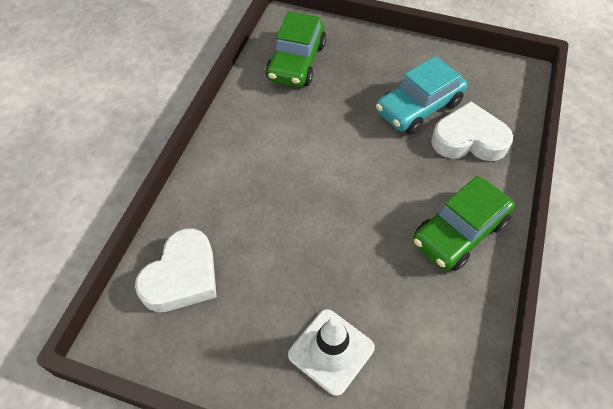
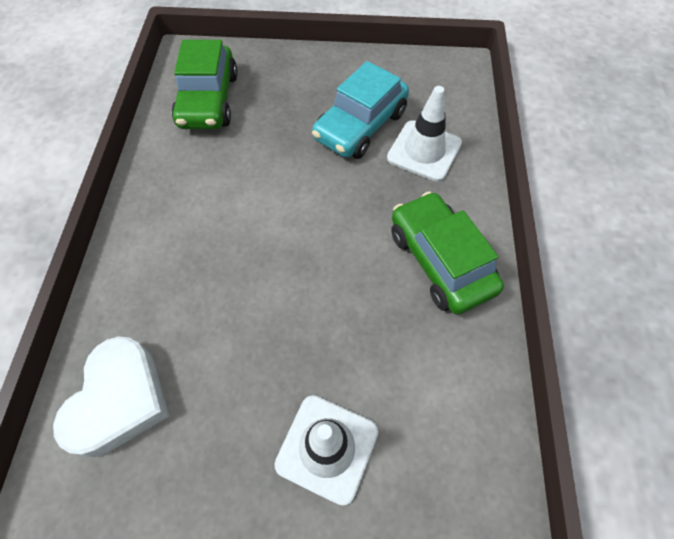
camera: 15 degrees left, 5 degrees up
green car [413,176,515,271] -> green car turned 120 degrees clockwise [391,191,504,315]
white heart [431,101,513,161] -> white traffic cone [387,86,462,182]

